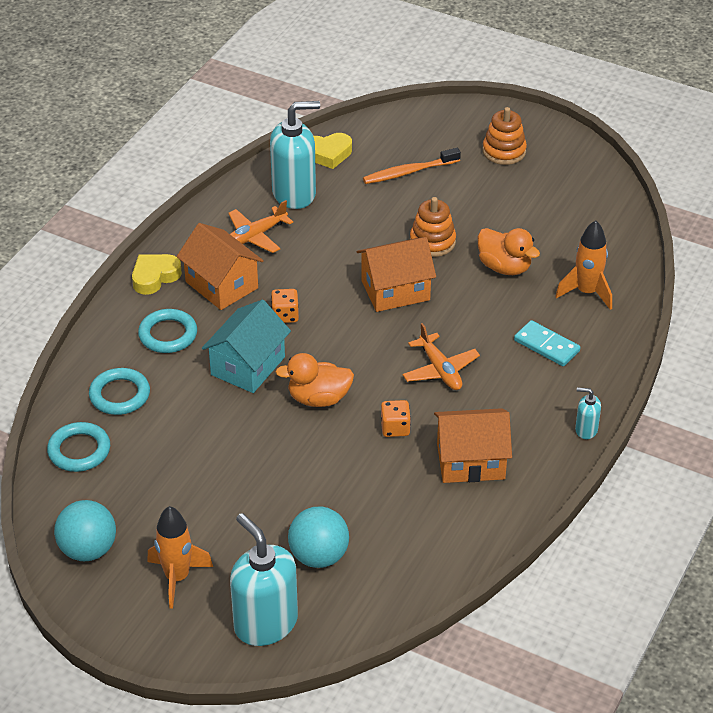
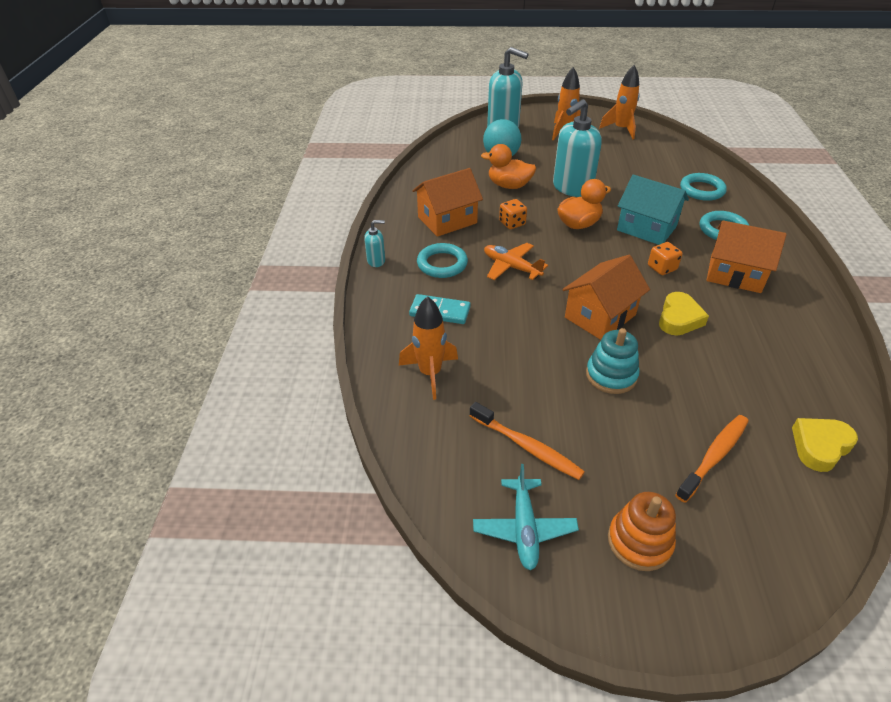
camera: 155 degrees right, 0 degrees up
turquoise ring [47,422,110,472] -> turquoise ring moved to [417,243,468,278]
turquoise ball [54,500,116,561] -> orange rocket [599,65,640,139]
yellow heart [132,254,182,295] -> yellow heart moved to [659,292,709,335]
turquoise house [202,300,291,393] -> turquoise house turned 60 degrees counterclockwise [617,175,689,245]
orange plane [228,200,293,253] -> none
turquoise soap dispenser [270,101,320,209] -> turquoise soap dispenser moved to [553,99,602,197]
orange stacking toy [410,197,456,257] -> turquoise stacking toy [586,328,640,394]
orange duck [478,228,540,275] -> orange duck moved to [481,144,536,189]
none -> orange toothbrush [470,402,585,480]
none -> turquoise plane [473,464,579,571]

